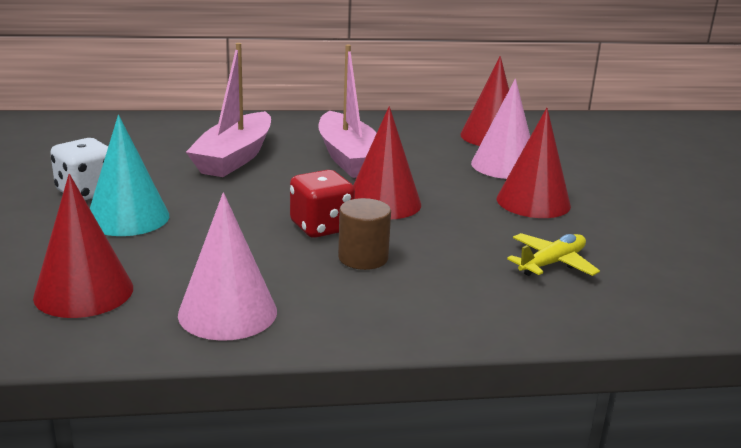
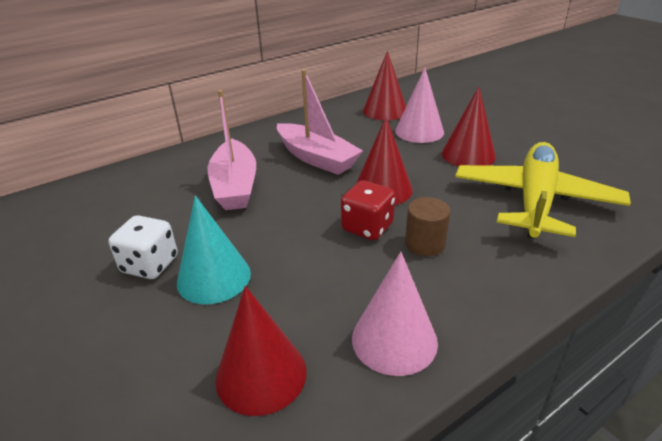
camera: 25 degrees left, 10 degrees up
yellow plane [507,233,600,276] -> yellow plane [455,142,631,239], size x2.25

